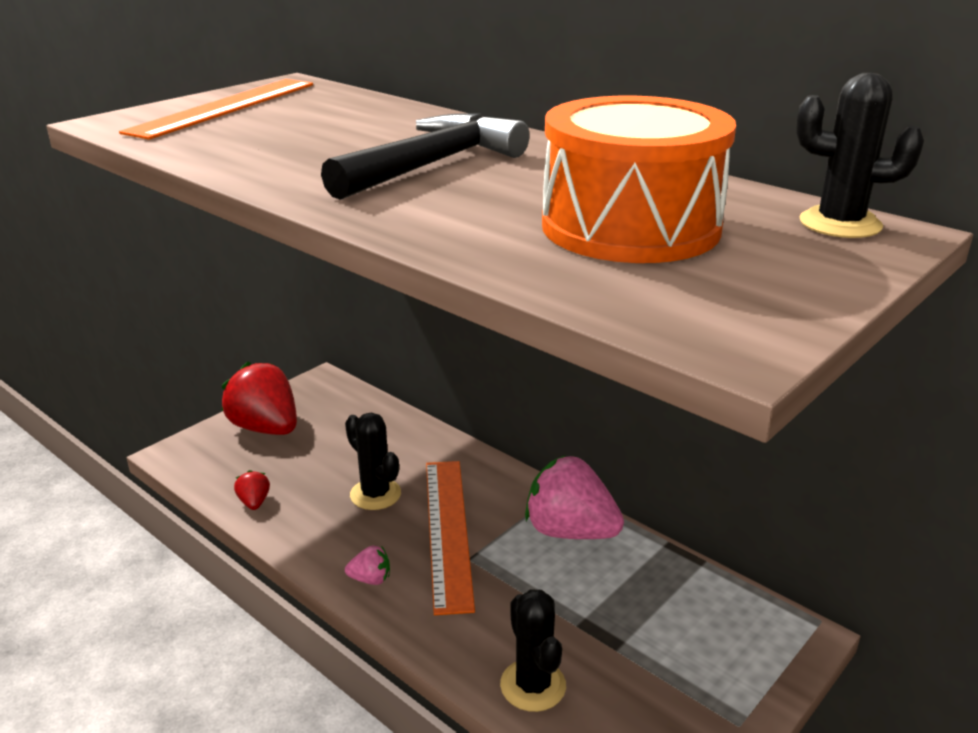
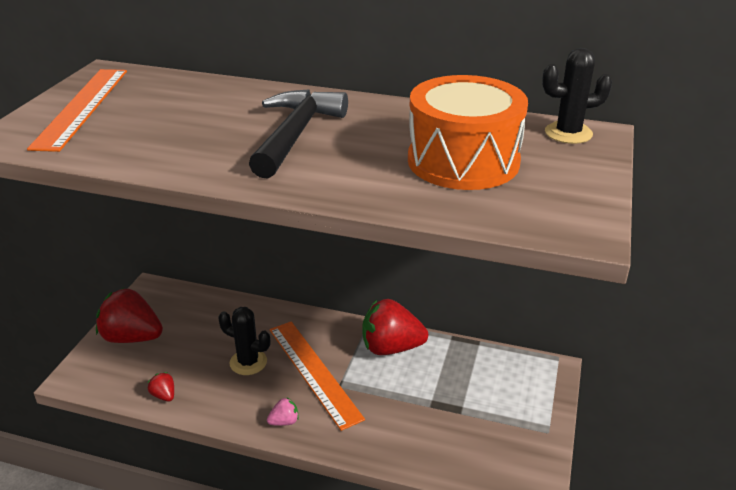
camera: 25 degrees left, 5 degrees up
black cactus [500,589,566,712] -> none
pink strawberry [525,455,624,539] -> red strawberry [362,299,428,355]

